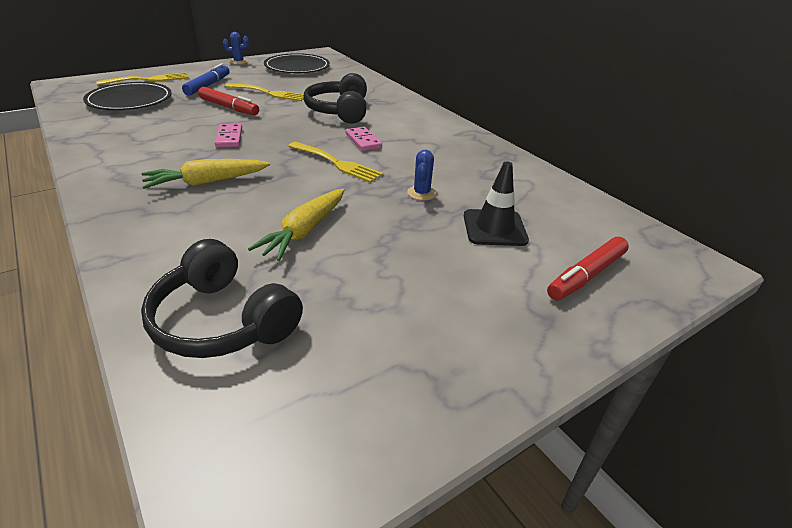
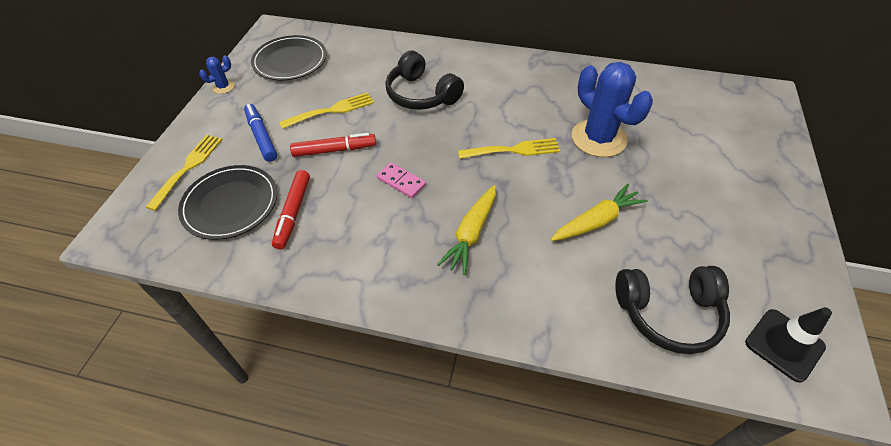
camera: 40 degrees left, 15 degrees up
yellow carrot [248,189,344,261] -> yellow carrot turned 105 degrees counterclockwise [551,184,648,241]
pink domino [345,127,382,151] -> none
blue cactus [407,150,437,201] -> blue cactus [571,62,653,157], size x2.27
black traffic cone [464,162,529,246] -> black traffic cone moved to [745,307,832,383]
red marker [547,237,629,300] -> red marker moved to [272,170,310,249]

